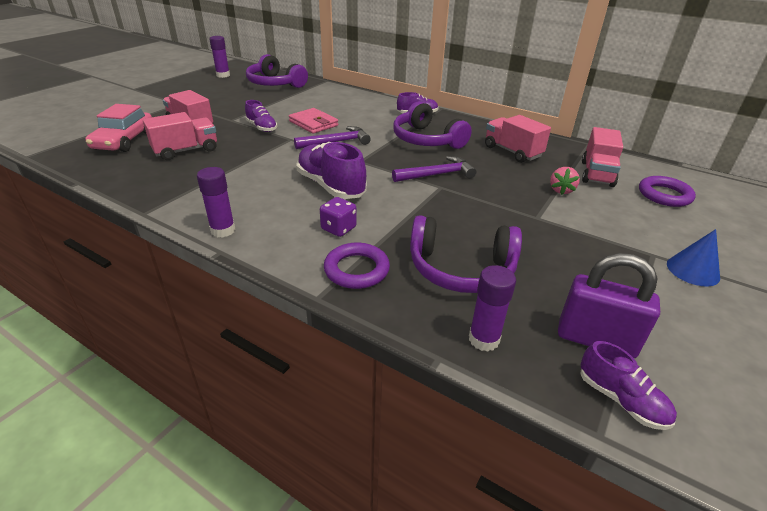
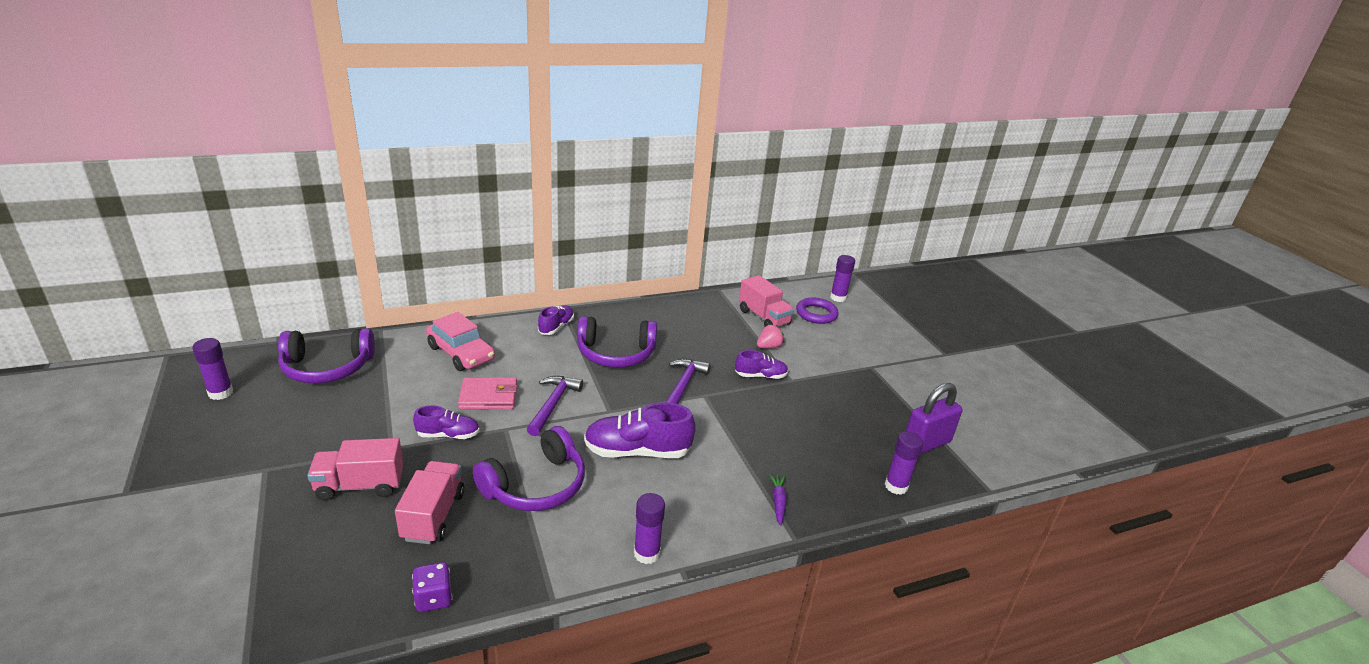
camera: 55 degrees left, 5 degrees down
pink car [85,104,152,152] -> pink car moved to [426,312,495,371]
purple dice [320,197,357,237] -> purple dice moved to [412,562,453,612]
purple ring [324,243,390,289] -> purple carrot [769,474,787,526]
purple headphones [410,215,522,293] -> purple headphones moved to [473,426,585,511]
pink truck [485,115,551,163] -> none
pink strawberry [550,167,580,195] -> pink strawberry turned 90 degrees counterclockwise [757,325,784,349]
purple shoe [581,341,677,430] -> purple shoe moved to [735,350,788,379]
blue cone [667,229,720,287] -> none
none -> purple glue stick [830,255,855,302]

